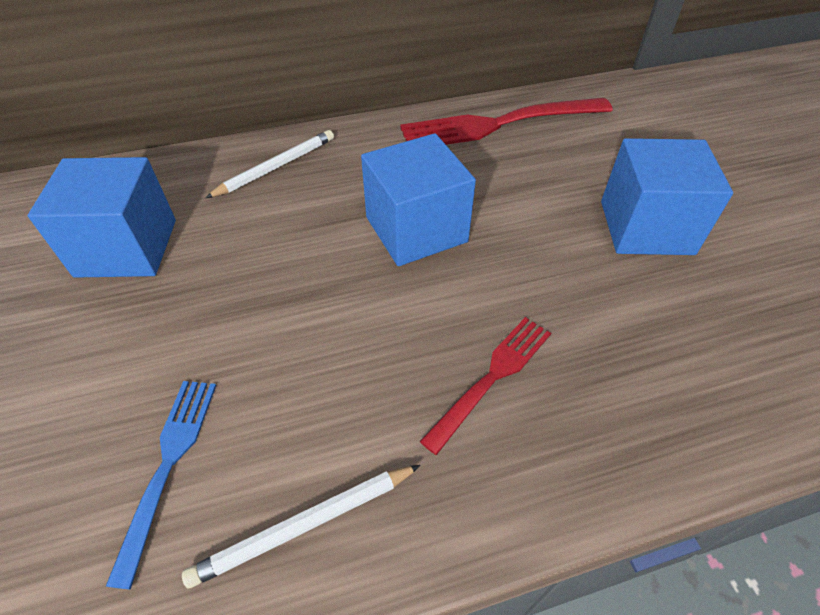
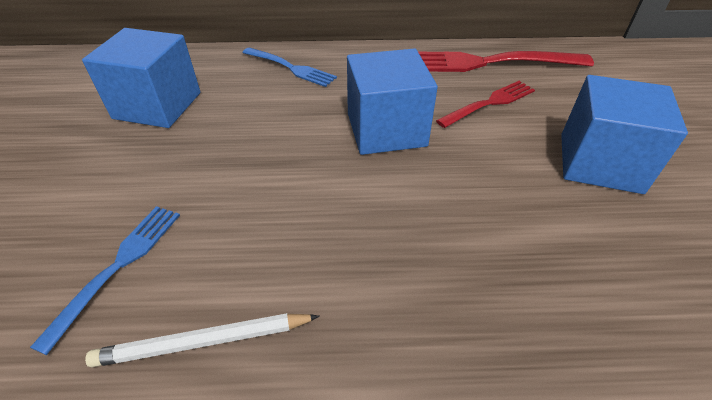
camera: 15 degrees right, 5 degrees down
white pencil [206,130,334,198] -> blue fork [242,48,337,87]
red fork [419,317,551,455] -> red fork moved to [436,81,535,128]

